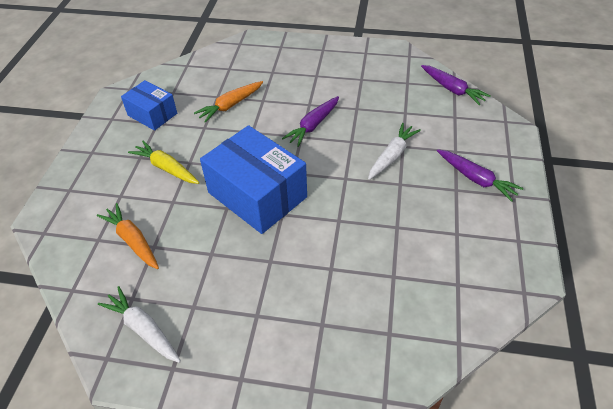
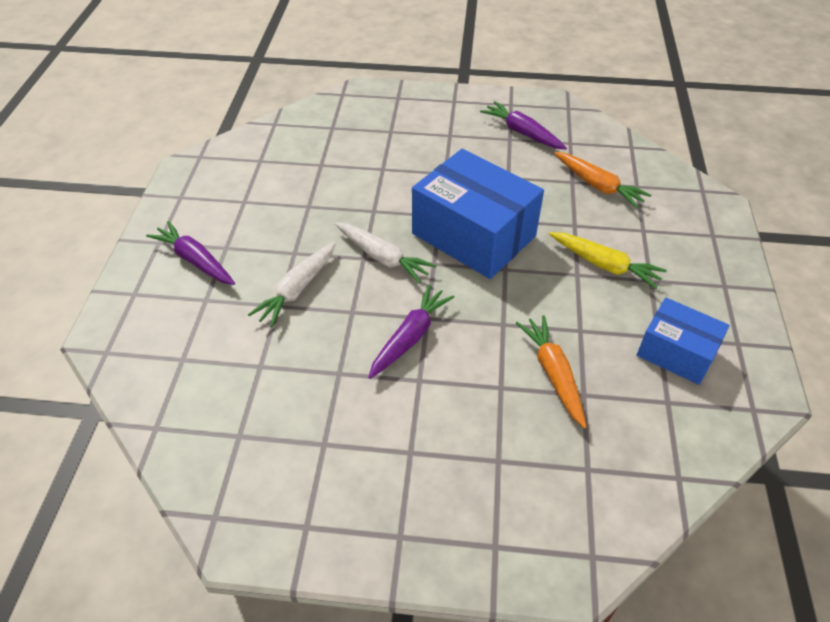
camera: 175 degrees right, 0 degrees up
white carrot [98,286,181,363] -> white carrot moved to [335,223,437,284]
orange carrot [194,81,263,123] -> orange carrot turned 60 degrees counterclockwise [516,315,587,429]
purple carrot [421,65,490,105] -> purple carrot moved to [480,101,567,150]

